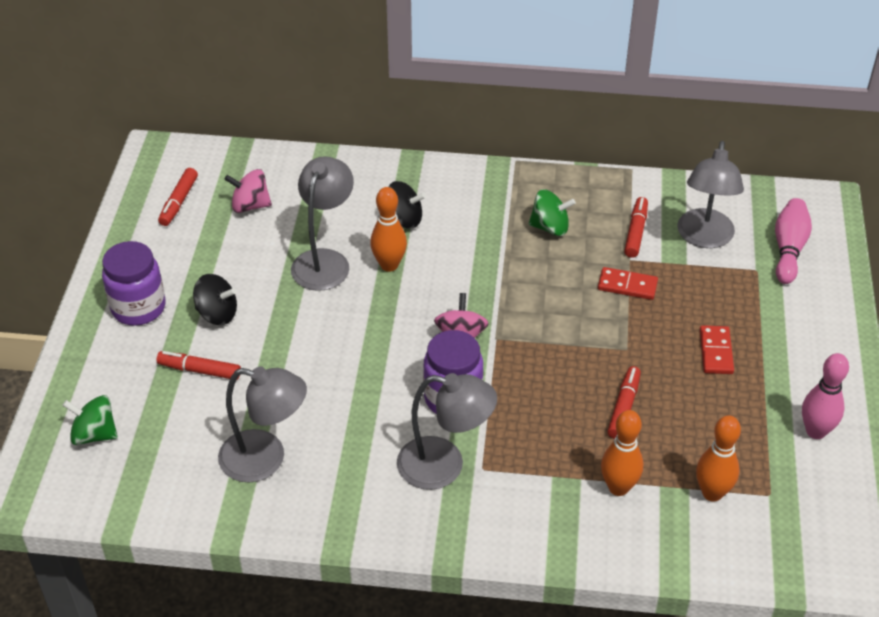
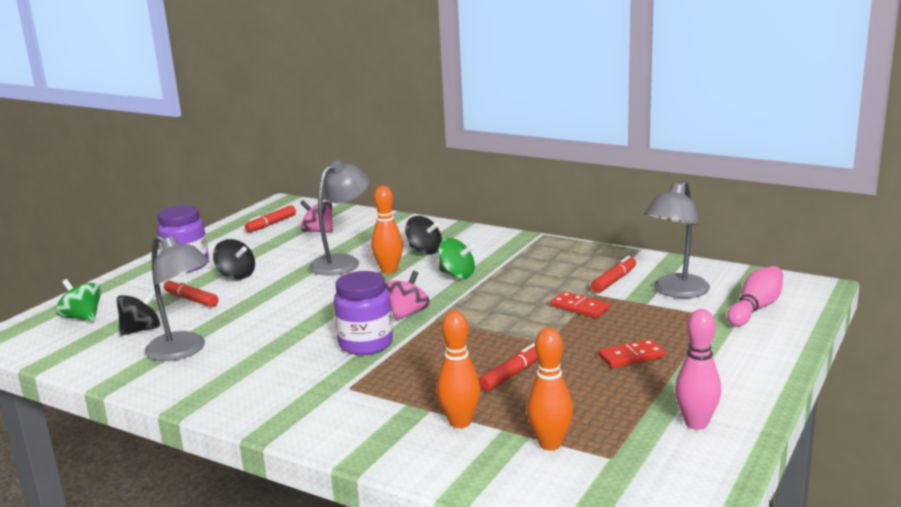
camera: 25 degrees right, 25 degrees down
grey lamp [397,373,497,490] -> none
green spinning top [529,189,576,236] -> green spinning top moved to [438,238,475,279]
red domino [700,325,734,374] -> red domino turned 45 degrees clockwise [598,339,666,368]
none -> black spinning top [116,289,160,335]

